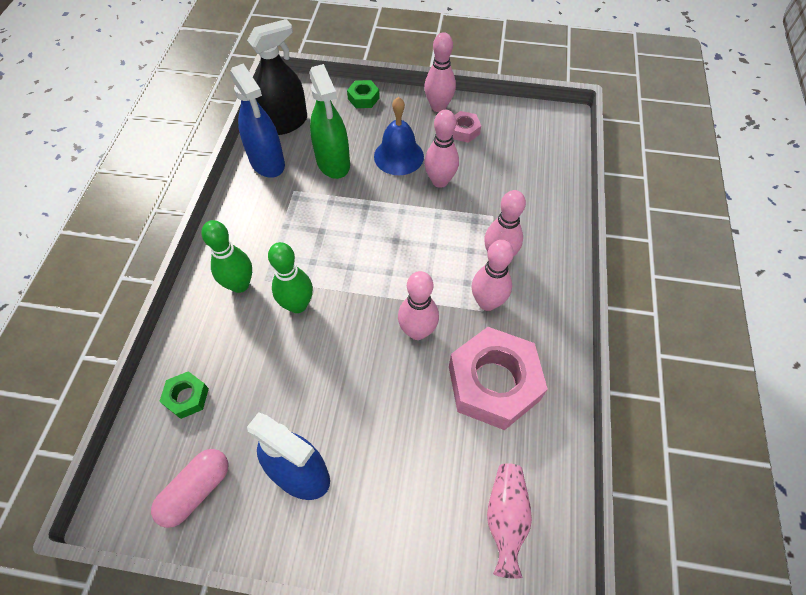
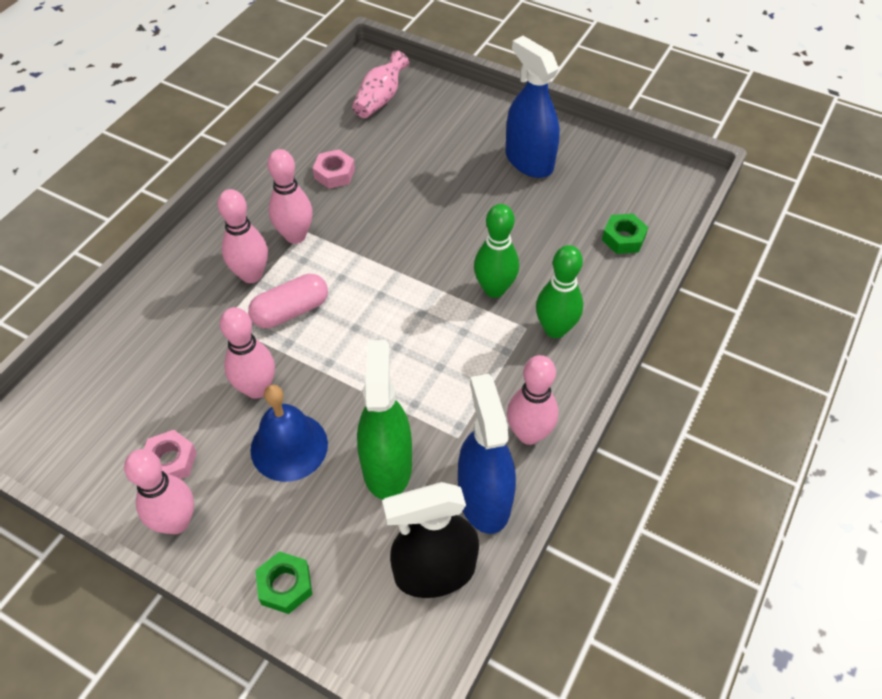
camera: 160 degrees left, 5 degrees down
pink capsule [151,449,228,528] -> pink capsule moved to [248,274,328,328]
pink bowling pin [398,271,439,340] -> pink bowling pin moved to [507,355,558,445]
pink nut [449,327,548,430] -> pink nut [313,149,355,189], size x0.46

